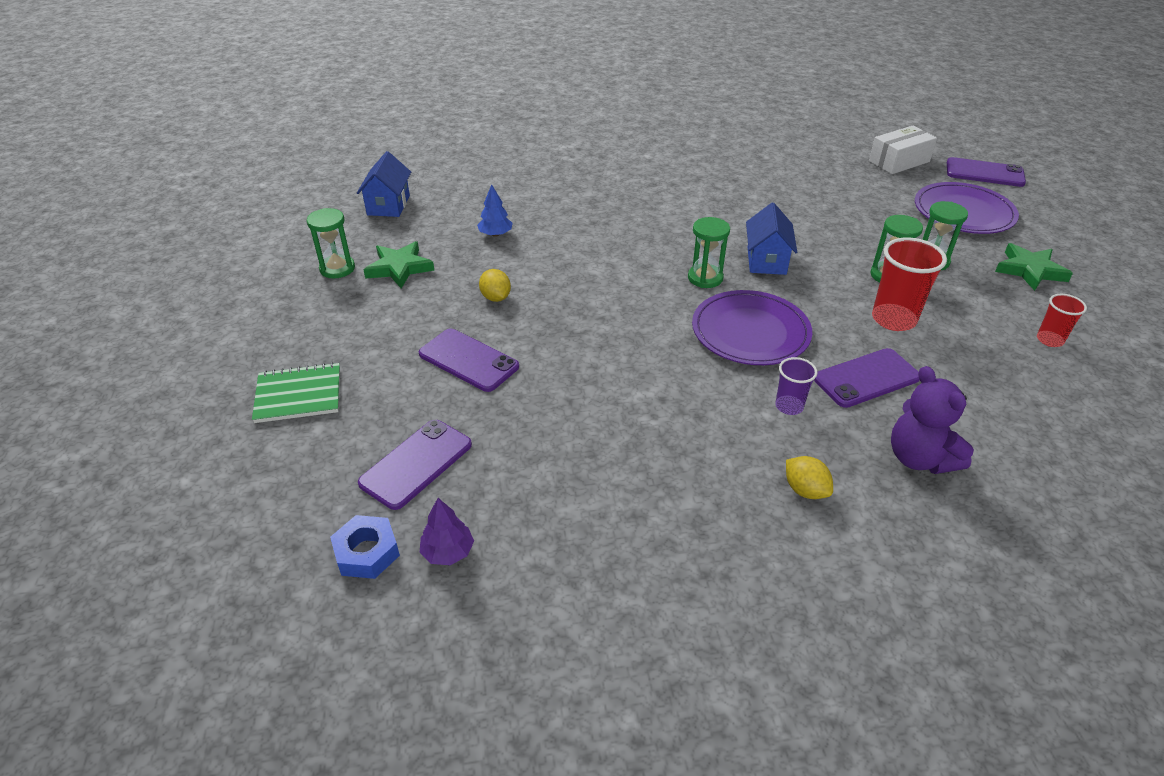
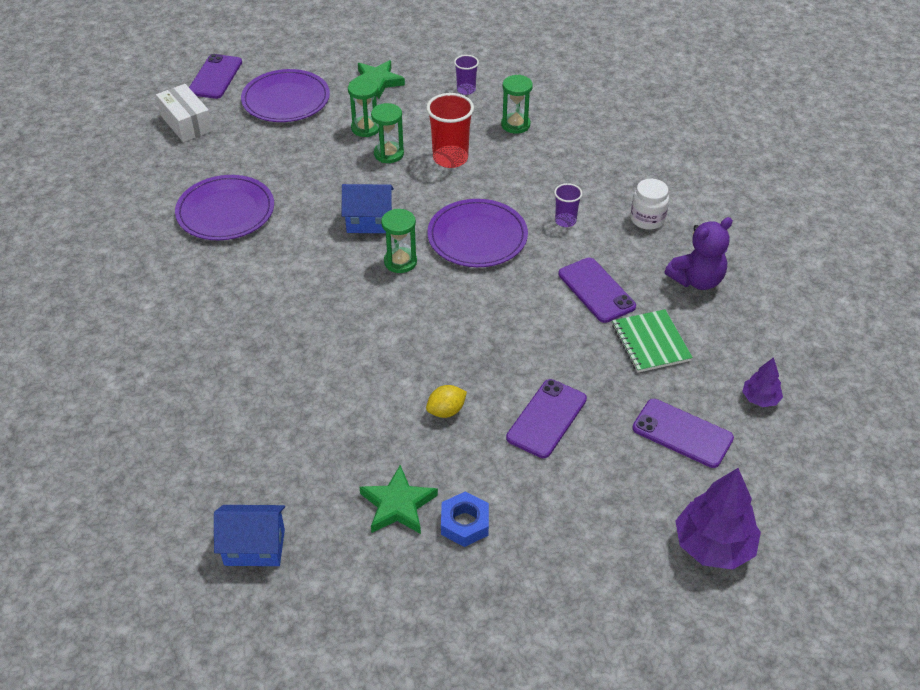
camera: 95 degrees left, 5 degrees up
green notebook [252,362,340,423] -> green notebook moved to [612,309,693,373]
green hourglass [307,208,355,278] -> green hourglass moved to [501,75,533,134]
blue nut [330,515,400,579] -> blue nut moved to [441,491,489,547]
blue tree [477,184,512,237] -> none
yellow lemon [786,456,833,499] -> white jar [631,179,669,230]
purple phone [814,348,920,408] -> purple phone moved to [558,257,636,323]
purple teddy bear [891,366,974,474] -> purple teddy bear moved to [665,217,733,290]
red cup [1037,294,1087,347] -> purple cup [454,55,479,95]
none -> purple plate [175,175,274,240]
none -> purple tree [675,468,761,570]

